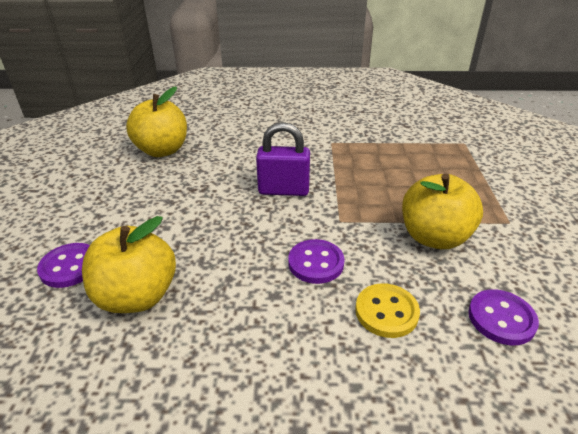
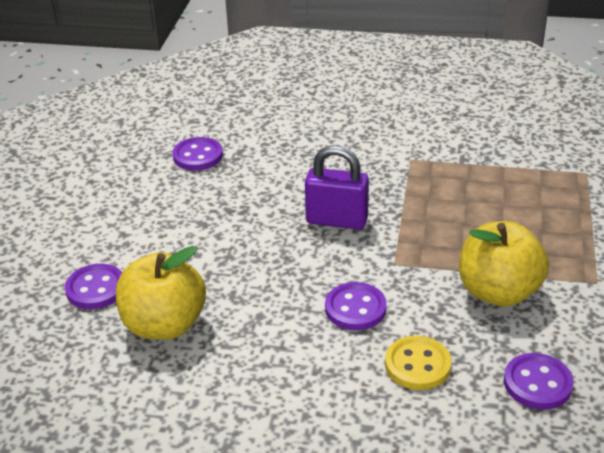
camera: 10 degrees right, 0 degrees up
yellow apple [126,87,187,157] -> purple button [172,137,223,170]

